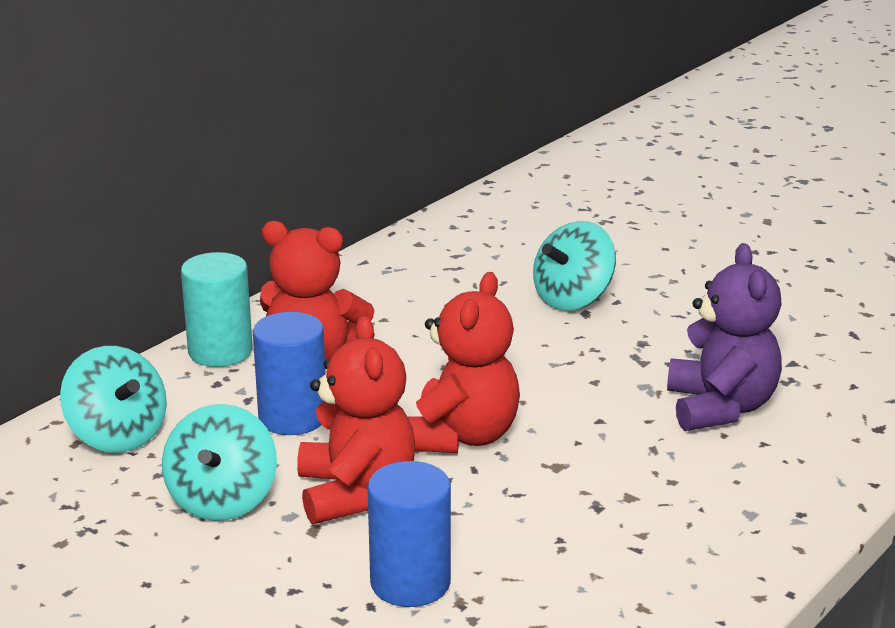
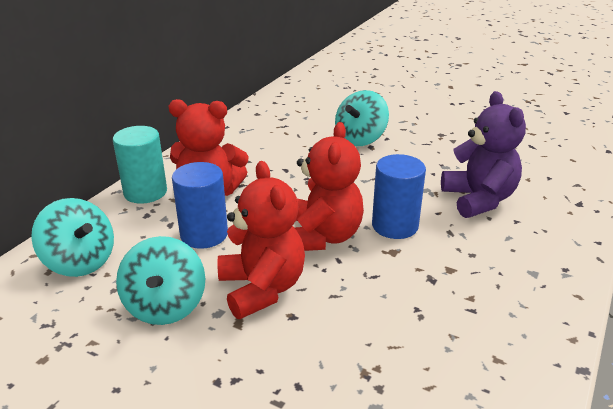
camera: 10 degrees left, 5 degrees up
blue cylinder [368,461,451,607] -> blue cylinder moved to [372,154,426,239]

